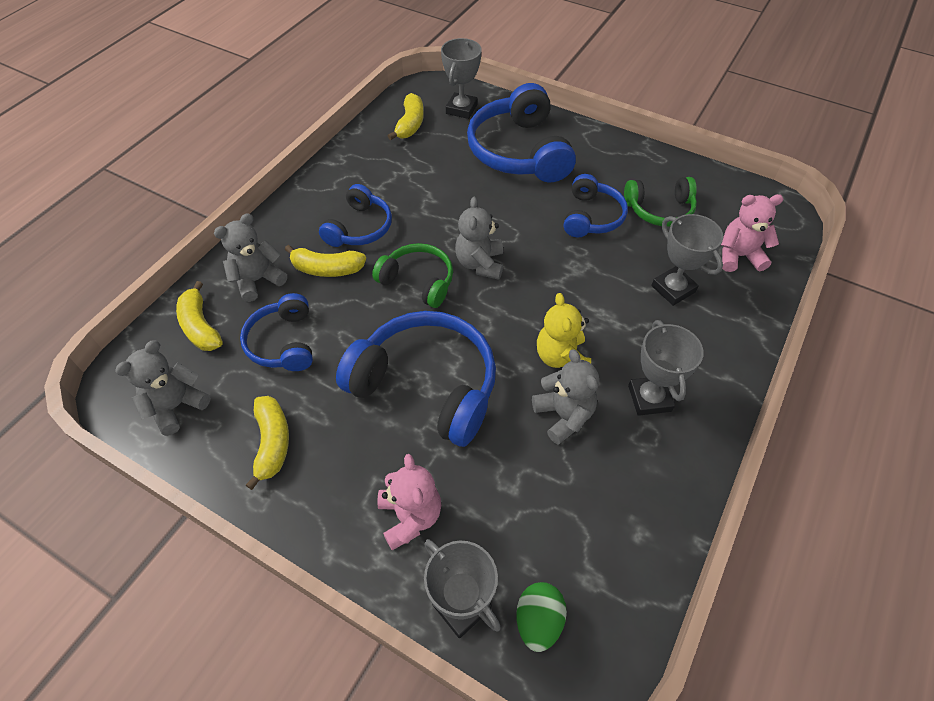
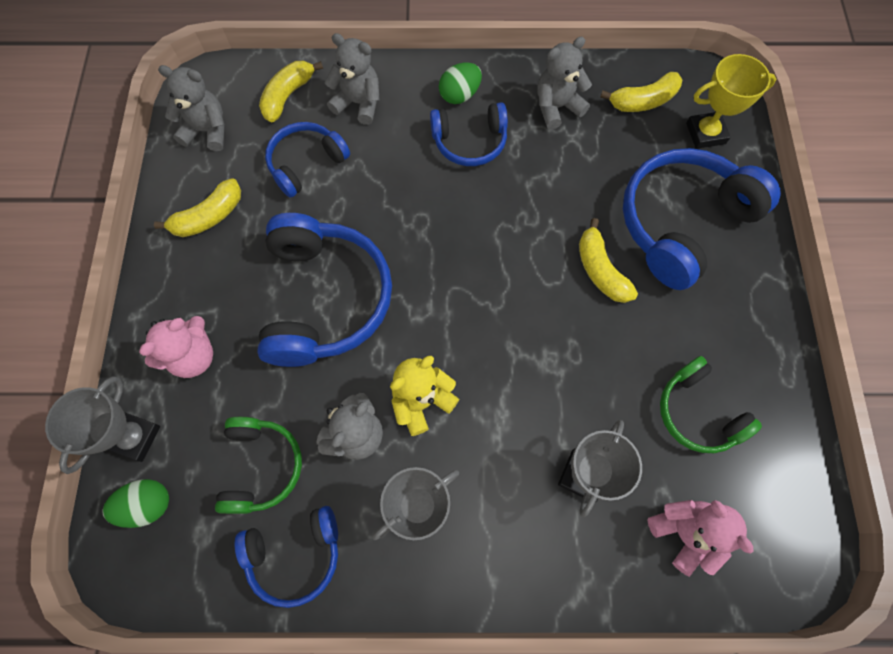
camera: 60 degrees right, 15 degrees up
yellow banana [285,245,366,277] -> yellow banana moved to [579,218,638,303]
green headphones [372,243,453,308] -> green headphones moved to [215,417,302,514]
grey trophy [441,38,482,119] -> yellow trophy [686,54,776,149]
grey teddy bear [455,197,503,280] -> grey teddy bear moved to [537,37,592,130]
blue headphones [564,174,628,237] -> blue headphones moved to [235,506,338,608]
none -> green egg [439,63,482,104]

